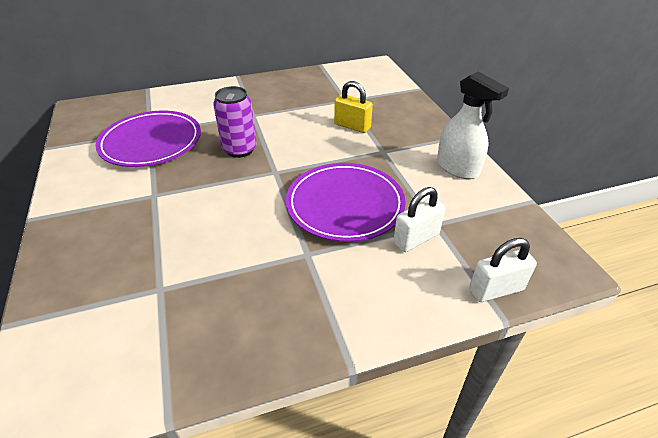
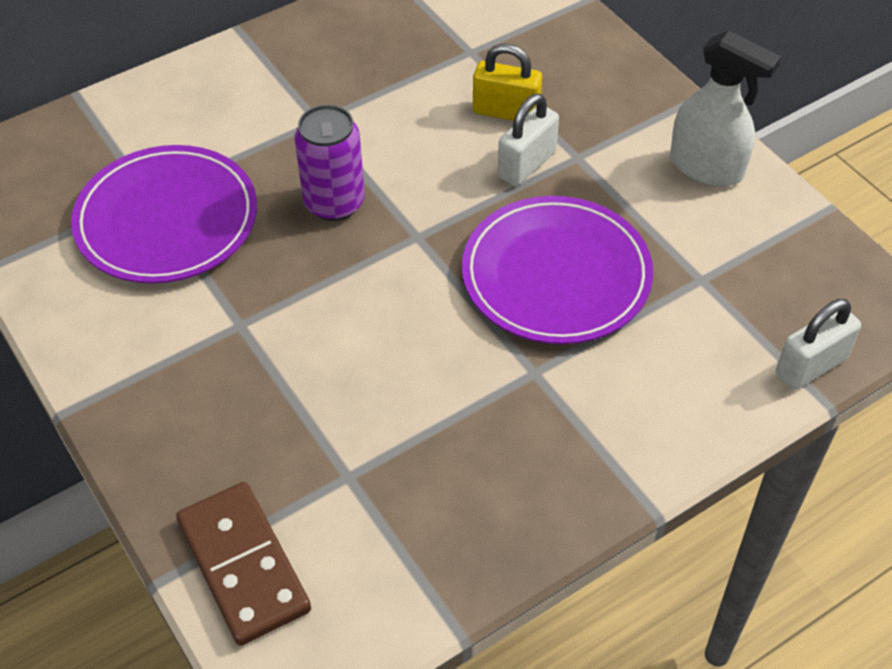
camera: 15 degrees left, 10 degrees up
white padlock [393,187,445,252] -> white padlock moved to [498,94,559,186]
none -> brown domino [176,482,311,646]

